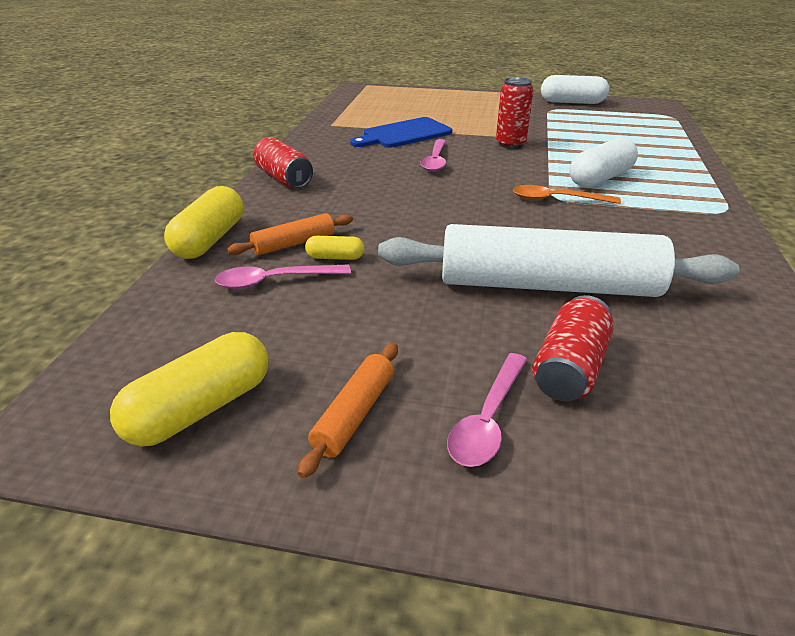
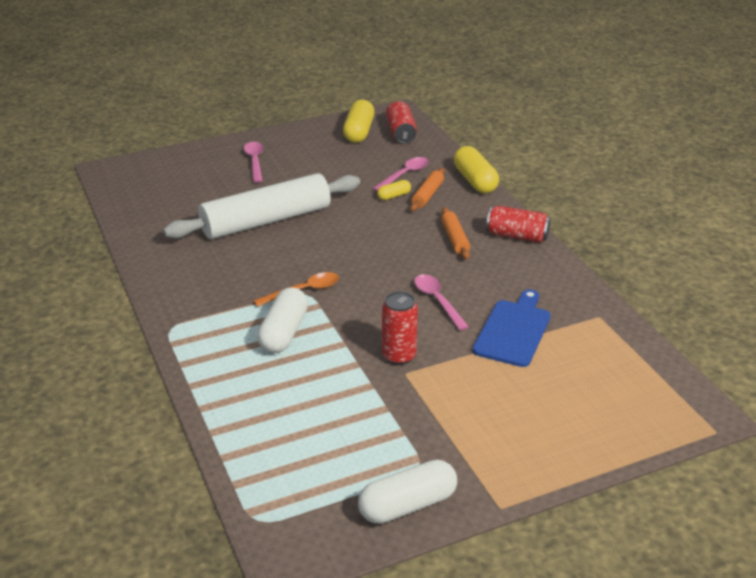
camera: 145 degrees right, 0 degrees up
orange rolling pin [298,343,398,478] -> orange rolling pin moved to [441,207,470,260]
red can [532,295,614,401] -> red can moved to [386,101,417,143]

